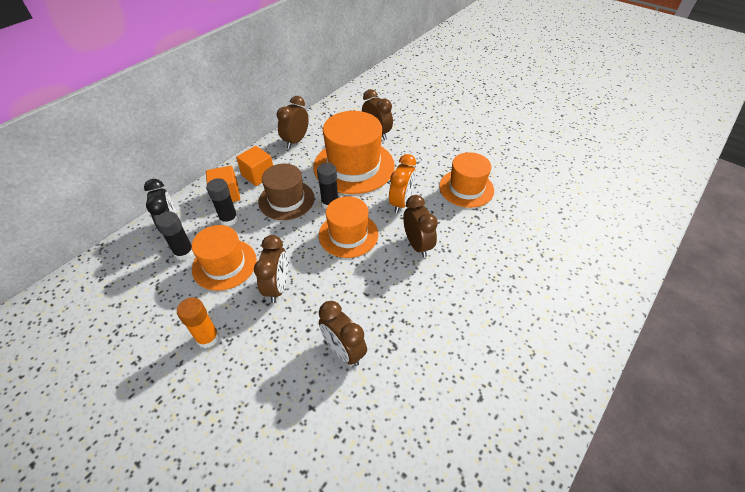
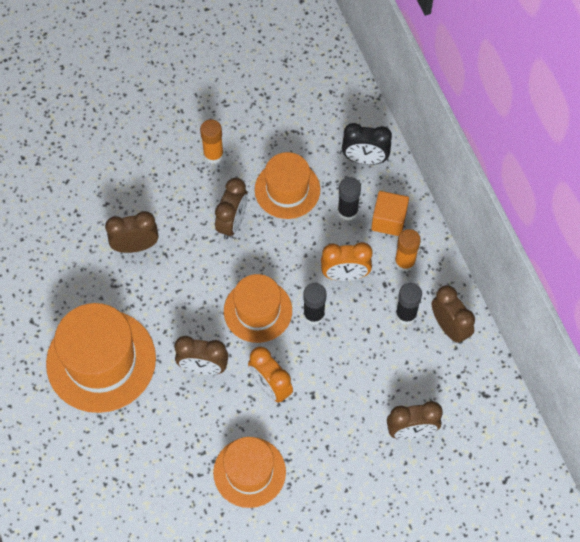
camera: 120 degrees right, 15 degrees up
black glue stick [155,211,194,261] -> black glue stick moved to [396,283,422,325]
orange cube [236,146,273,186] -> orange glue stick [395,229,421,272]
brown clock [254,235,288,303] -> brown clock turned 105 degrees counterclockwise [215,178,248,239]
brown hat [258,163,315,220] -> orange clock [321,242,373,281]
orange hat [313,111,395,194] -> orange hat moved to [46,303,156,413]

